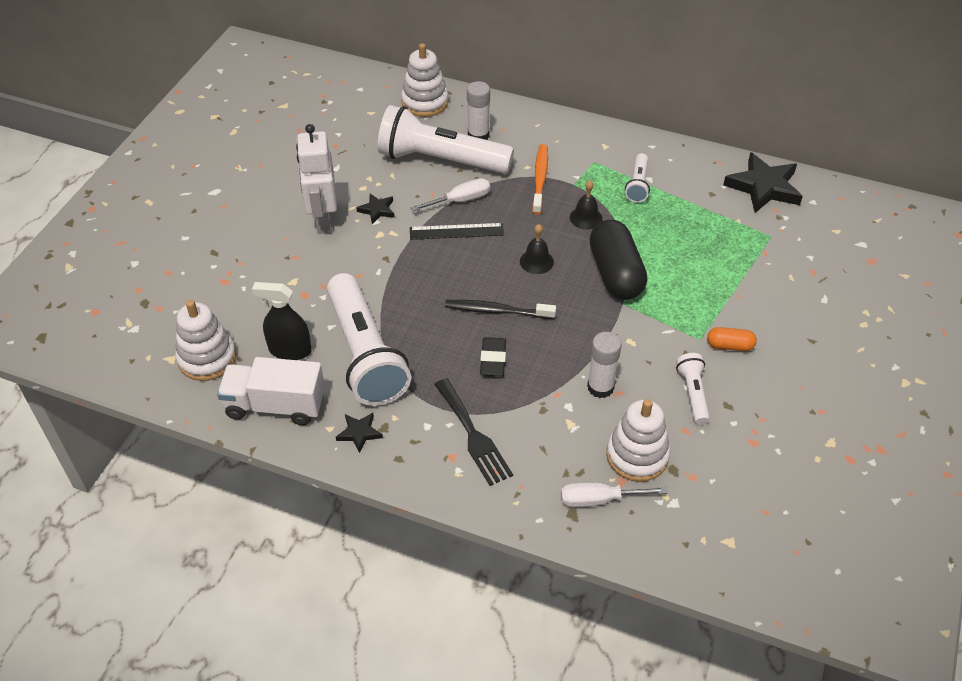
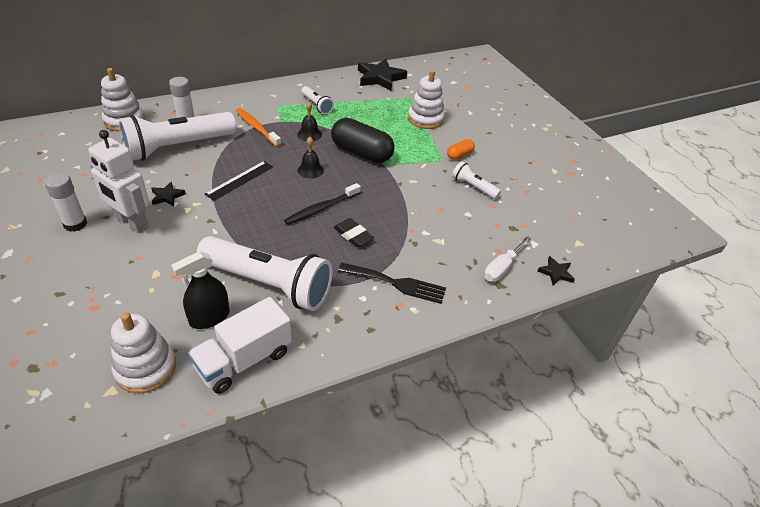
camera: 50 degrees left, 5 degrees down
black star [336,413,383,453] -> black star moved to [538,256,575,285]
white screwdriver [410,178,490,211] -> none
white glue stick [587,332,621,398] -> white glue stick moved to [44,172,87,232]
white stacking toy [606,399,670,482] -> white stacking toy moved to [408,70,445,129]

